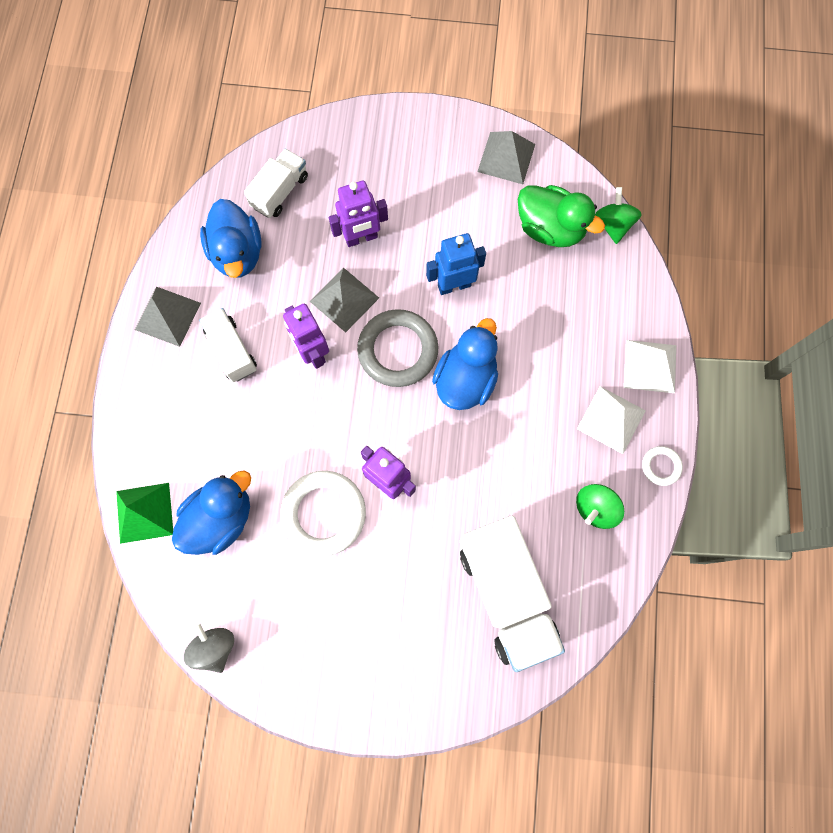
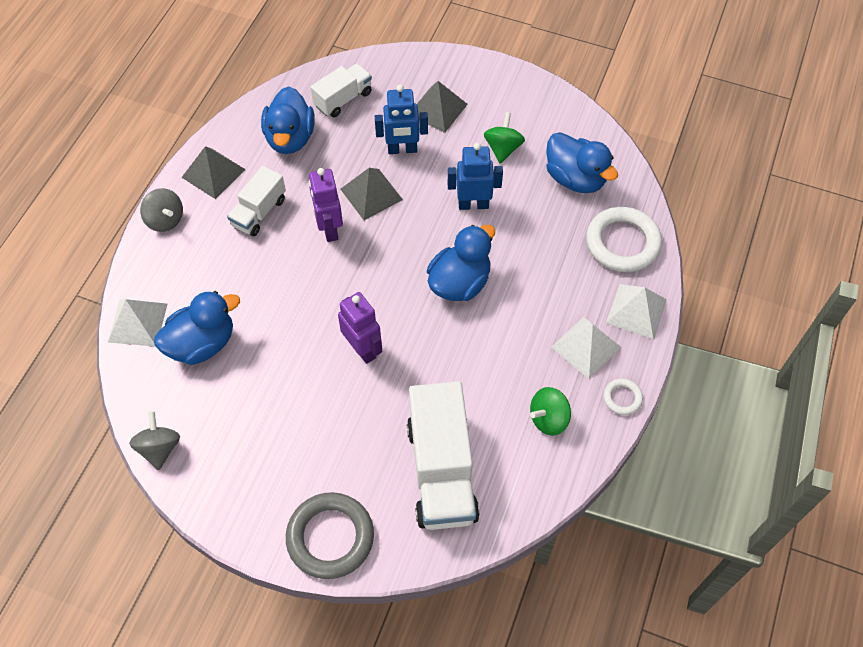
camera: 15 degrees right, 15 degrees down
green pyramid [116,483,173,544] -> white pyramid [108,299,167,347]
white truck [199,308,257,382] -> white truck turned 135 degrees counterclockwise [227,166,286,236]
white ring [280,471,366,556] -> white ring moved to [586,207,662,272]
purple robot [329,180,388,247] -> blue robot [375,85,428,154]
grey ring [357,309,438,387] -> grey ring moved to [286,492,374,579]
grey pyramid [477,131,535,184] -> grey pyramid moved to [417,81,468,133]
green duck [518,185,605,247] -> blue duck [546,132,618,193]
green spinning top [595,187,642,244] -> green spinning top moved to [484,112,525,163]
none -> grey spinning top [140,188,183,232]

